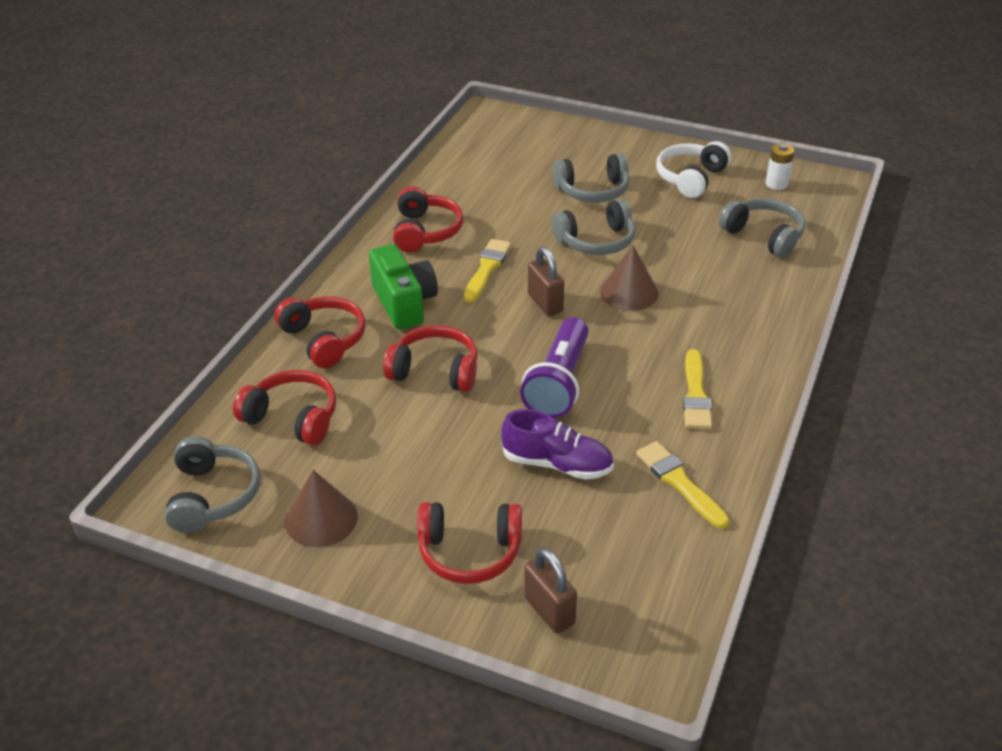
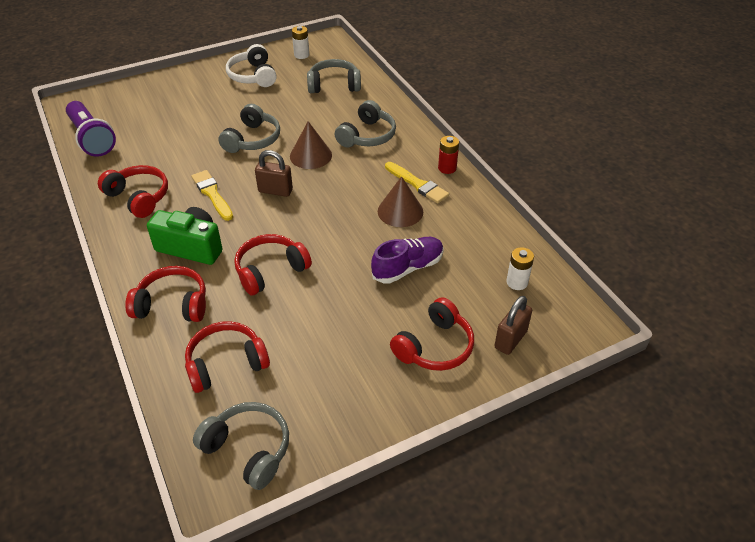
camera: 50 degrees left, 5 degrees up
brown cone [285,470,358,547] -> brown cone moved to [378,176,423,227]
purple flashlight [520,317,589,418] -> purple flashlight moved to [66,101,116,157]
brown padlock [524,548,577,634] -> brown padlock turned 60 degrees counterclockwise [494,296,532,355]
grey headphones [553,153,629,203] -> grey headphones moved to [334,100,396,147]
yellow brush [636,441,730,529] -> none
none -> red battery [438,136,459,174]
none -> white battery [506,247,534,290]

